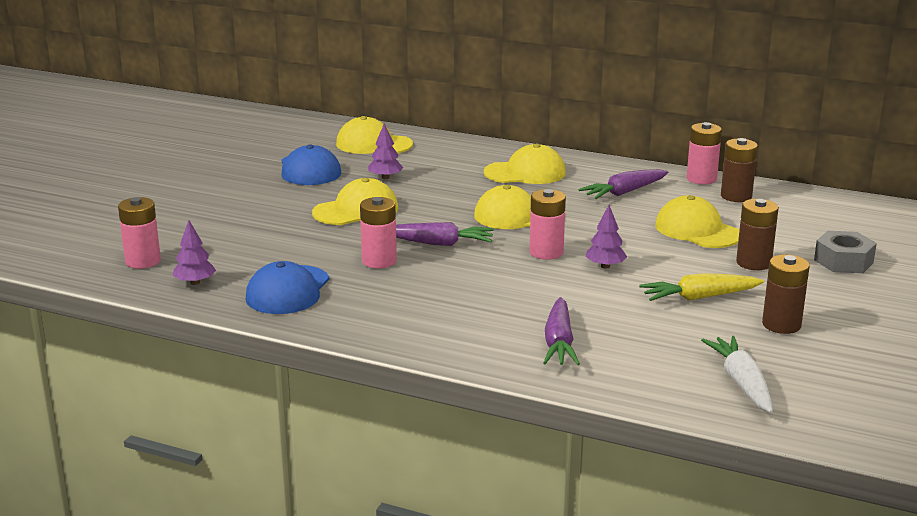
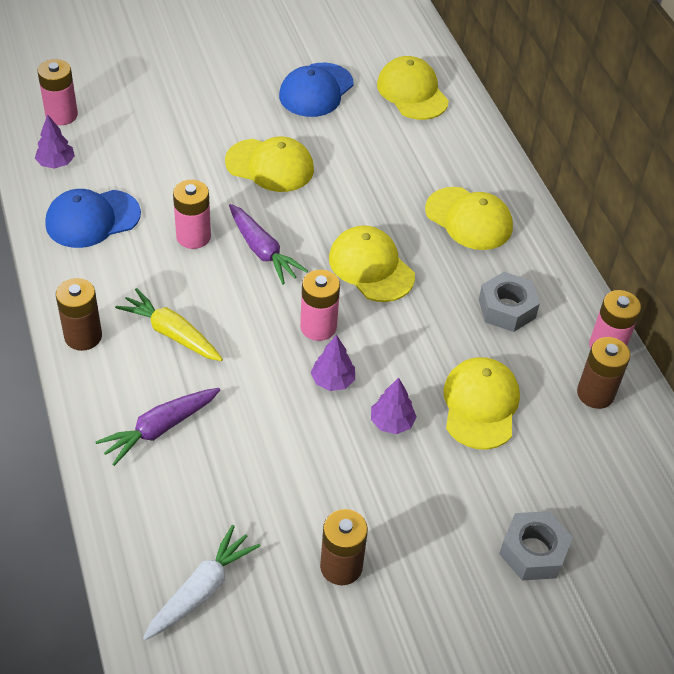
camera: 45 degrees right, 25 degrees up
purple tree [368,124,403,179] -> purple tree moved to [371,378,417,434]
purple carrot [579,169,668,199] -> grey nut [479,272,540,332]
yellow carrot [639,273,764,301] -> yellow carrot moved to [115,288,223,361]
brown battery [736,199,779,270] -> brown battery moved to [56,278,102,351]

